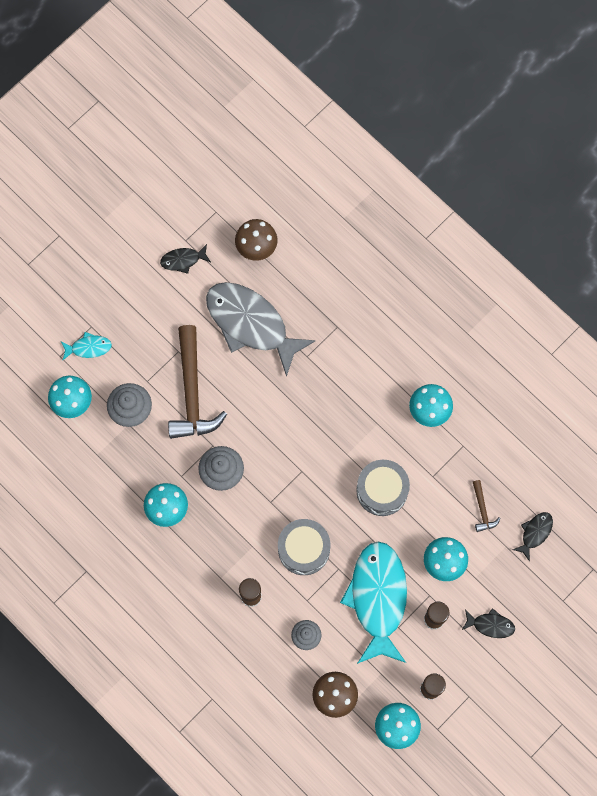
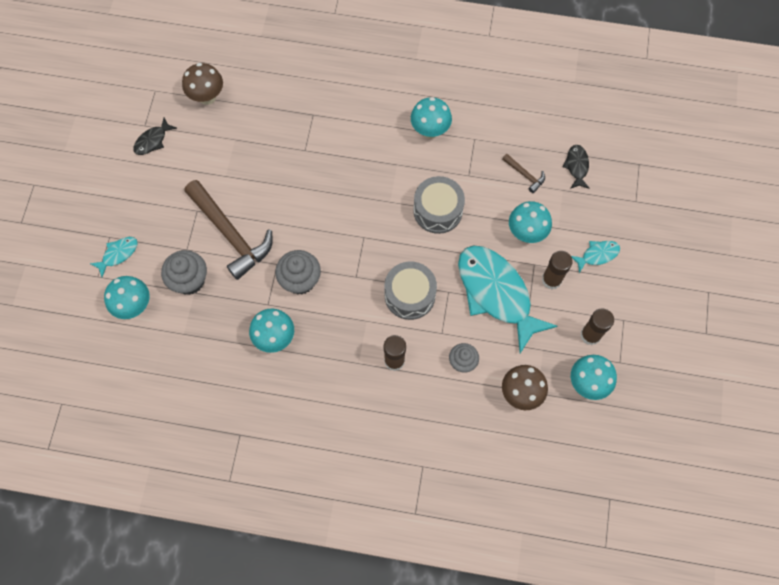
camera: 35 degrees left, 5 degrees down
grey fish [206,282,316,377] -> none
black fish [462,608,515,638] -> turquoise fish [571,241,620,273]

